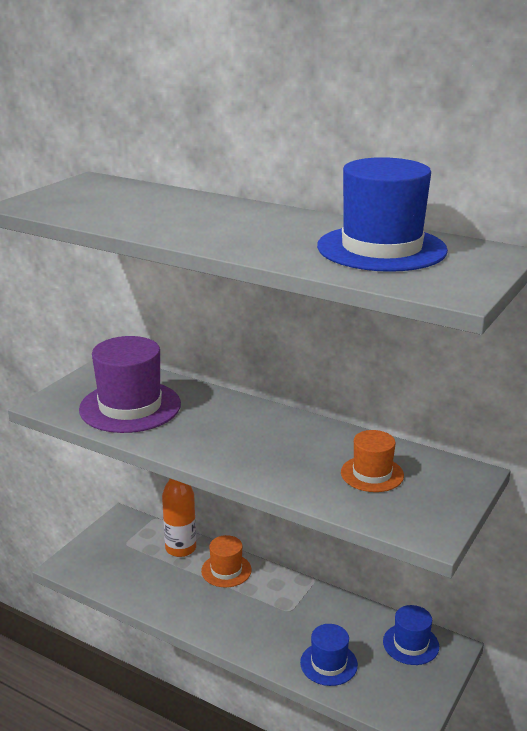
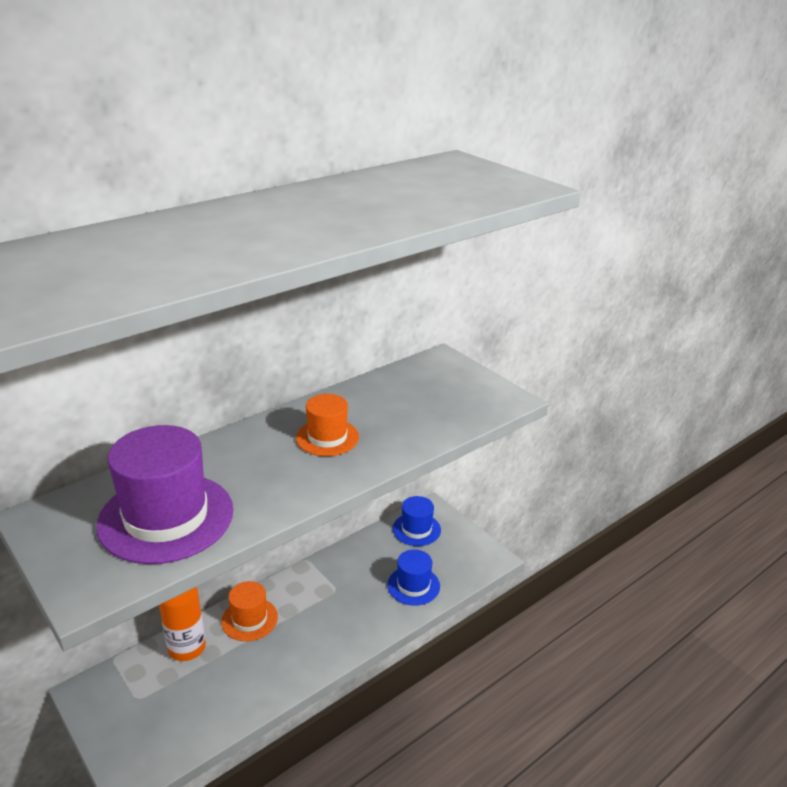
camera: 70 degrees left, 5 degrees up
blue hat [317,157,448,272] -> none
orange hat [341,430,404,492] -> orange hat moved to [296,394,359,456]

